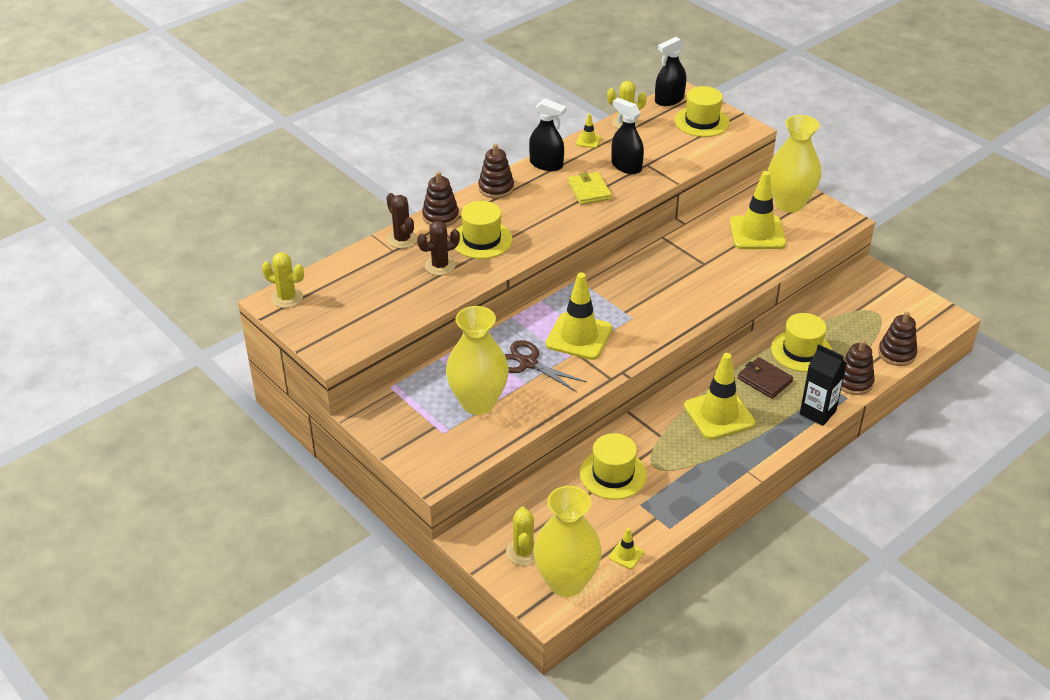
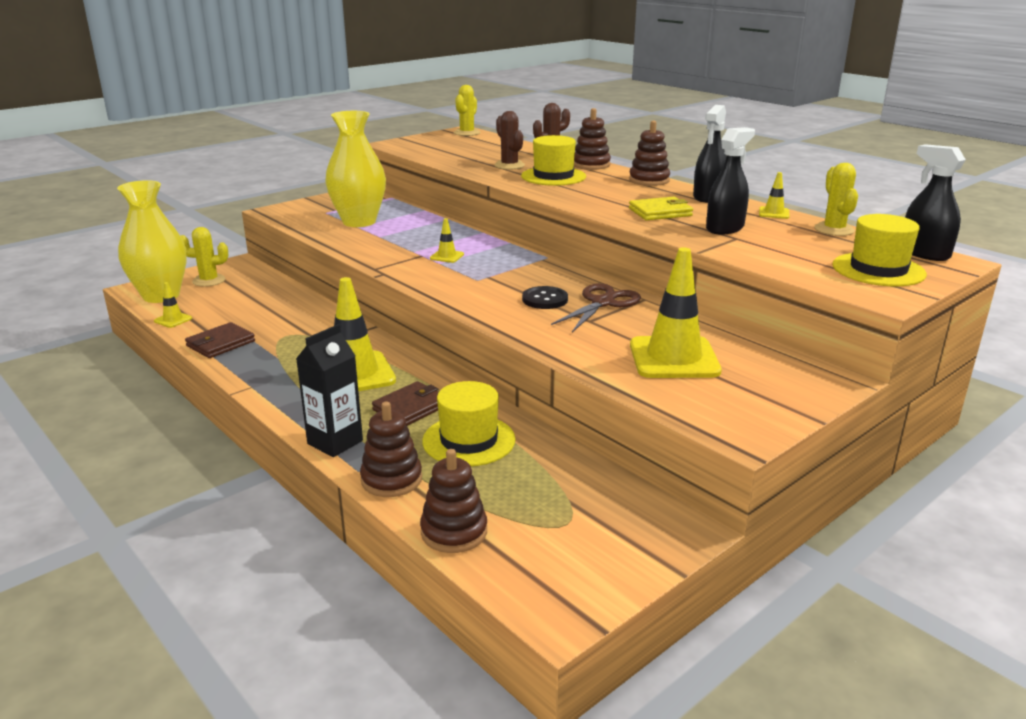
camera: 90 degrees right, 15 degrees down
brown scissors [505,340,587,392] -> brown scissors moved to [551,283,641,332]
yellow traffic cone [546,273,612,360] -> yellow traffic cone [430,218,464,263], size x0.44
yellow hat [580,433,647,499] -> none
yellow vase [768,115,821,213] -> none
none -> brown wallet [185,322,255,358]
none -> black button [522,286,568,309]

